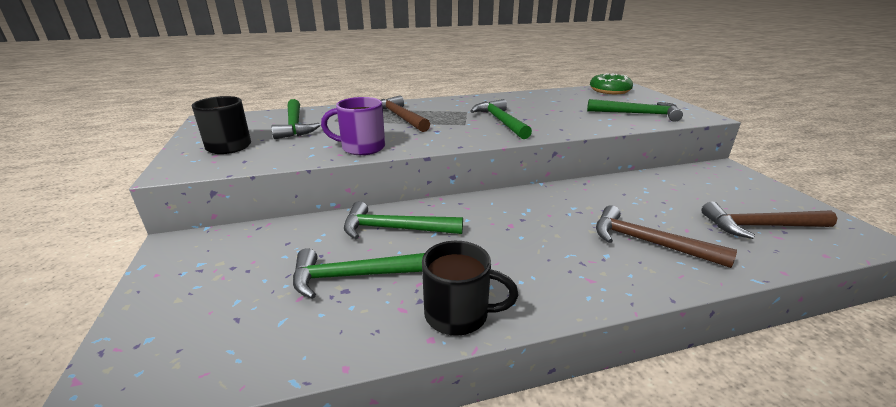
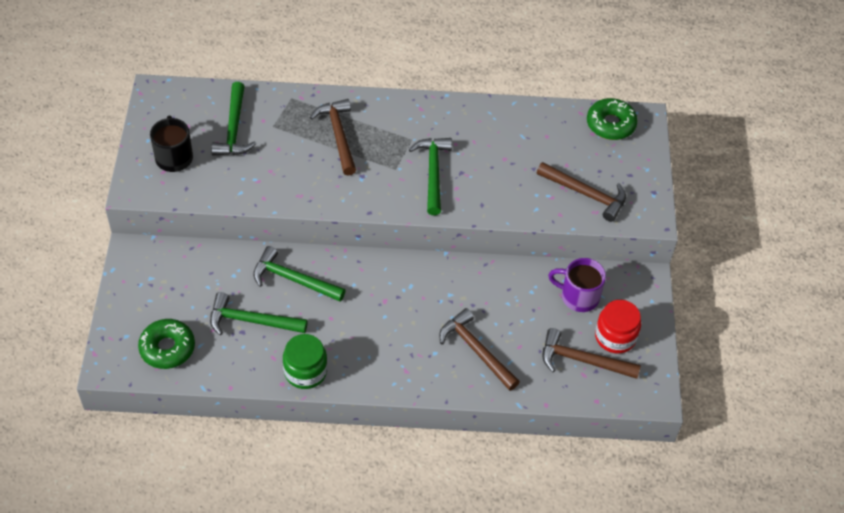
camera: 15 degrees right, 25 degrees up
purple mug [321,97,385,155] -> purple mug moved to [548,258,606,312]
black mug [422,241,518,336] -> green jar [283,334,327,389]
green hammer [587,99,683,122] -> brown hammer [537,162,626,222]
none -> green donut [138,319,195,369]
none -> red jar [595,300,641,354]

